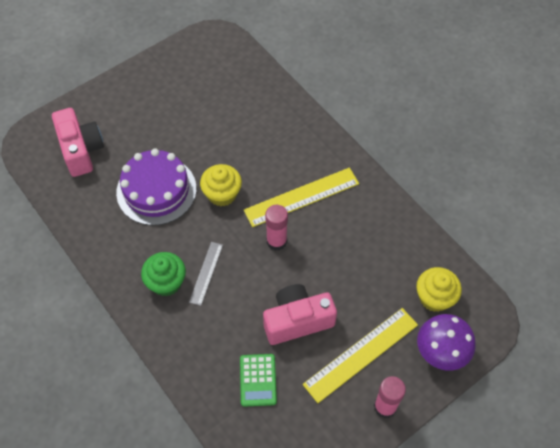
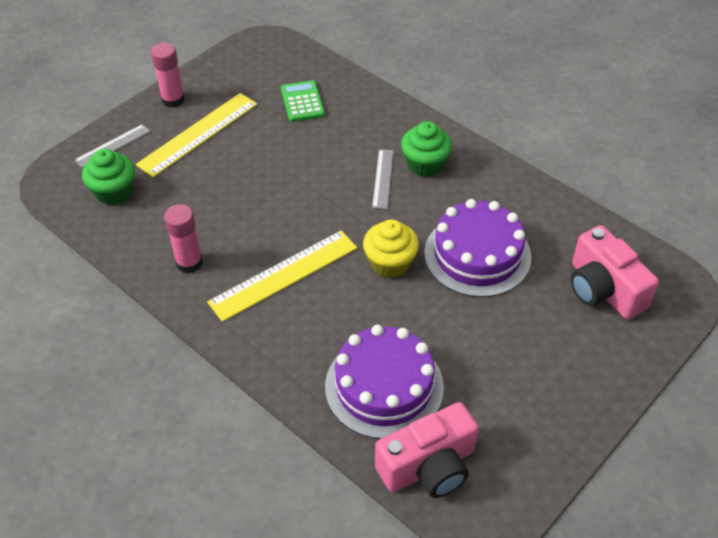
camera: 170 degrees right, 10 degrees down
pink camera [263,284,337,345] -> pink camera moved to [375,402,478,498]
pink glue stick [265,205,288,251] -> pink glue stick moved to [164,204,203,274]
yellow cupcake [416,267,462,312] -> green cupcake [82,149,135,205]
purple mushroom [417,314,476,371] -> grey ruler [74,124,150,168]
none -> purple cake [325,325,444,439]

